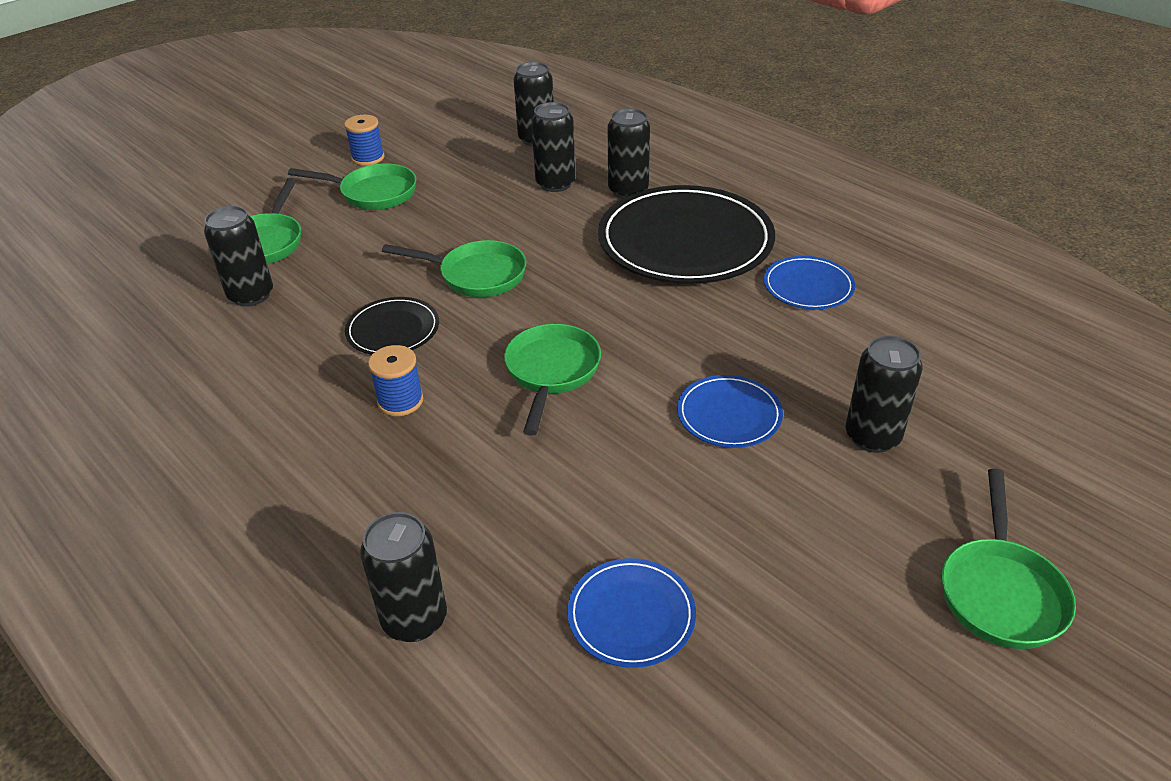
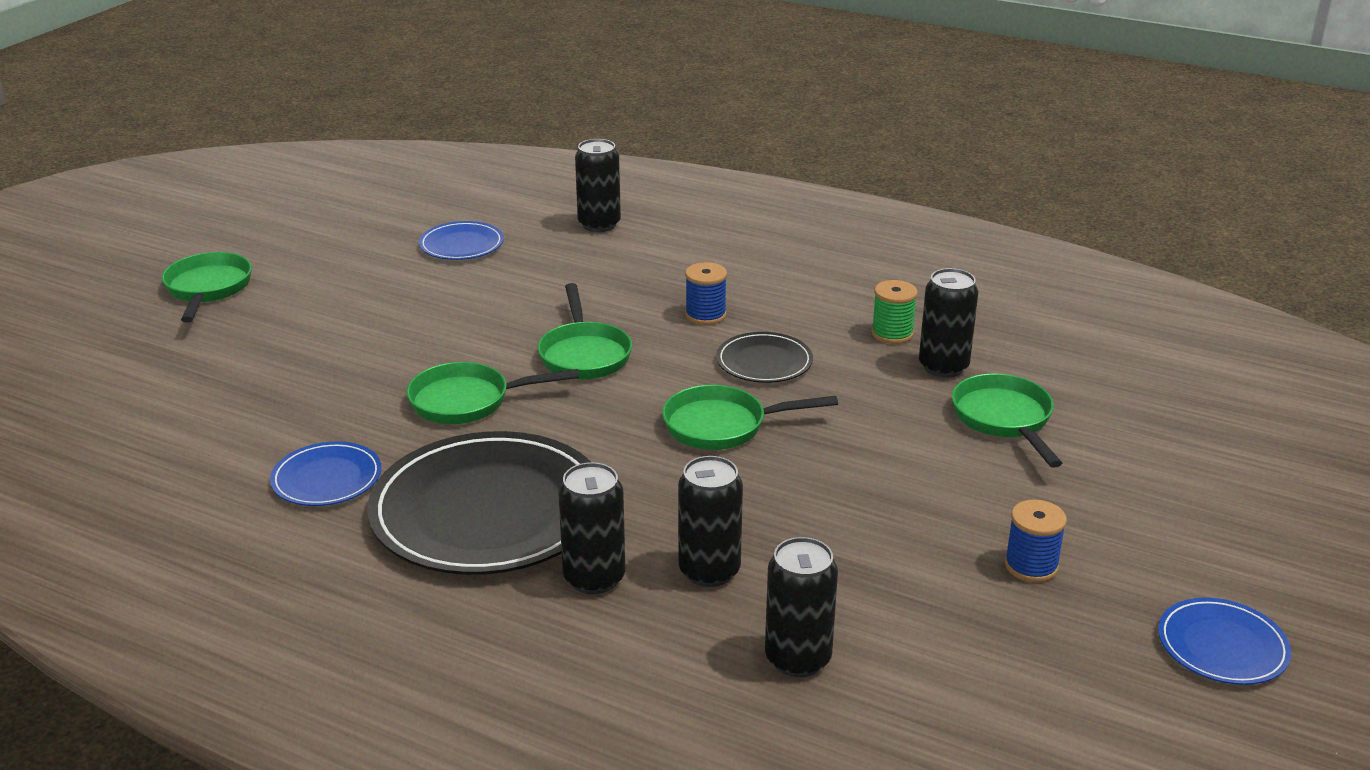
camera: 160 degrees right, 10 degrees down
green pan [288,163,416,210] -> green pan moved to [406,362,579,424]
blue plate [677,375,783,448] -> blue plate moved to [1158,597,1291,685]
black can [846,336,923,453] -> none
none -> green spool [871,280,918,344]

